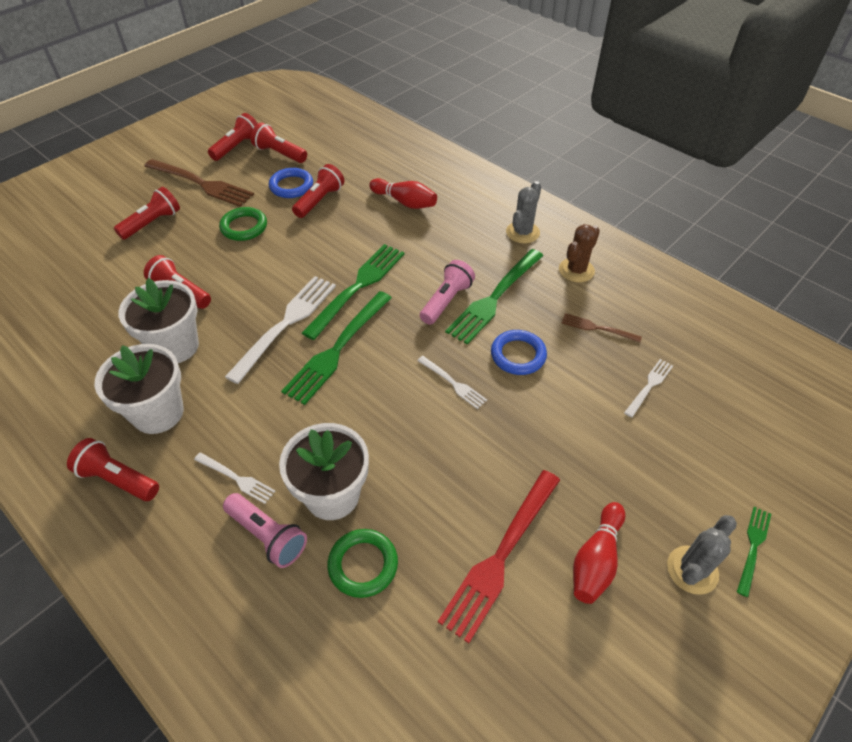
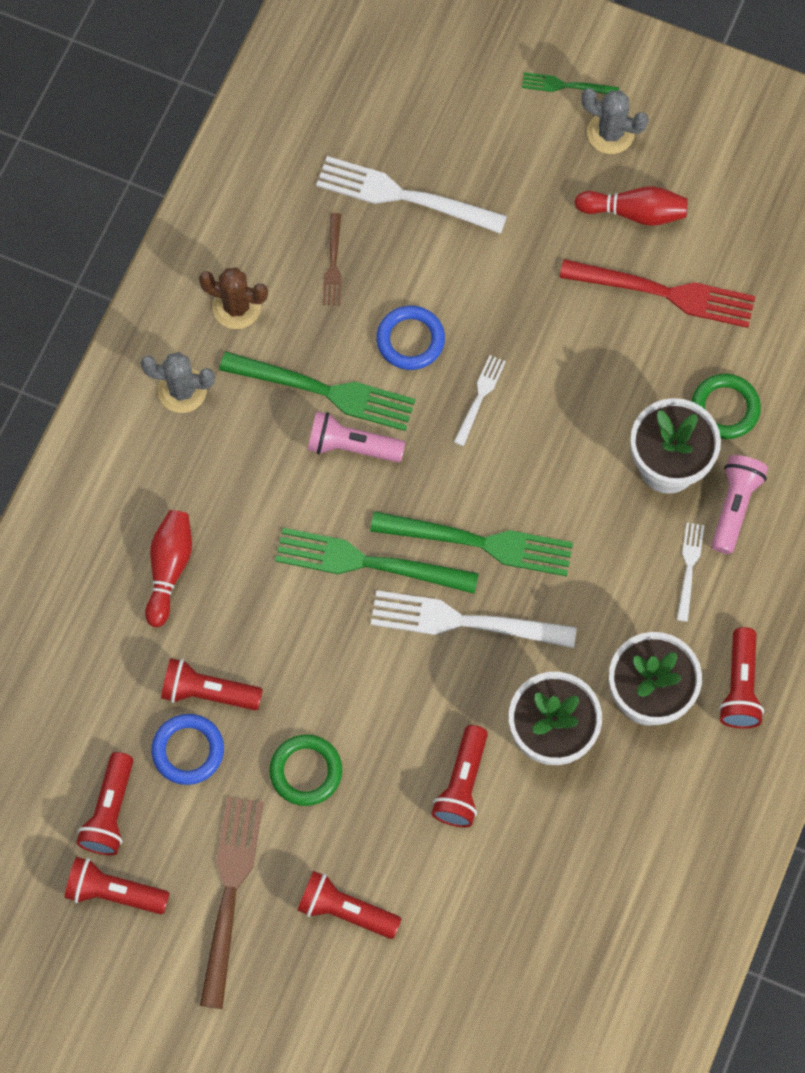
camera: 110 degrees left, 20 degrees up
white fork [624,359,673,418] -> white fork [316,156,507,234], size x1.96

